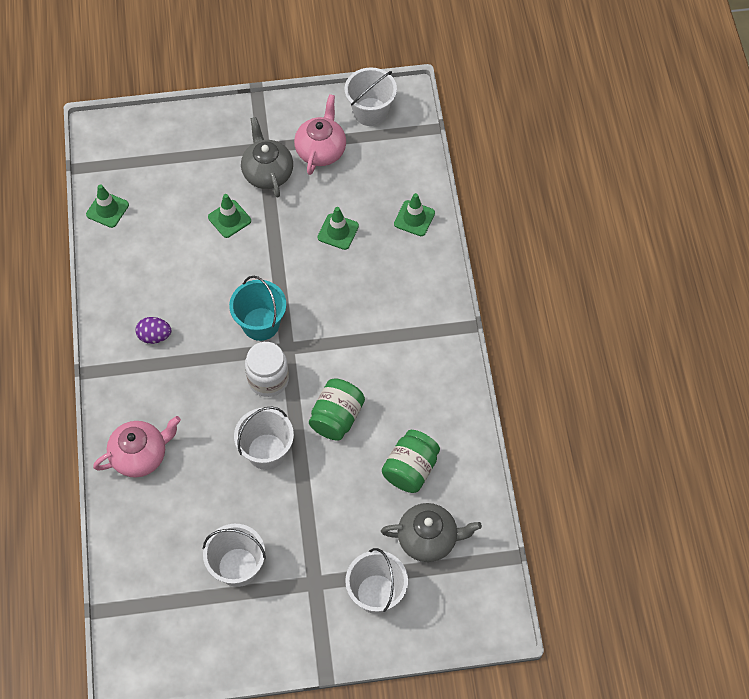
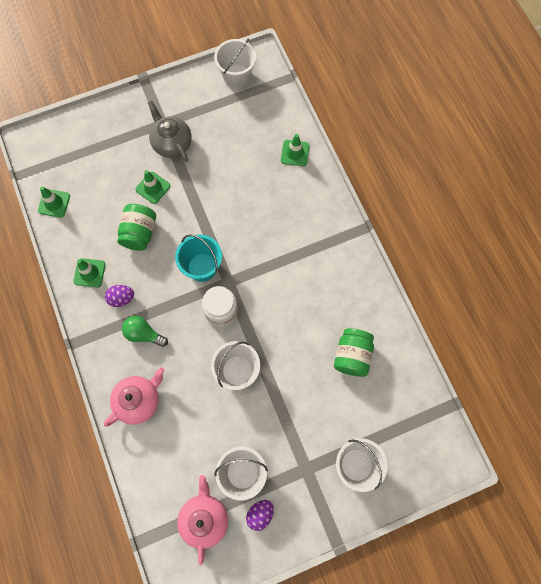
camera: 15 degrees left, 10 degrees up
pink teapot [294,94,346,175] -> pink teapot moved to [177,475,228,565]
green jar [309,379,365,441] -> green jar moved to [117,204,156,251]
green traffic cone [318,207,359,250] -> green traffic cone moved to [73,258,106,288]
grey teapot [381,503,482,562] -> none
none -> green light bulb [122,316,168,347]
none -> purple egg [246,500,274,531]

